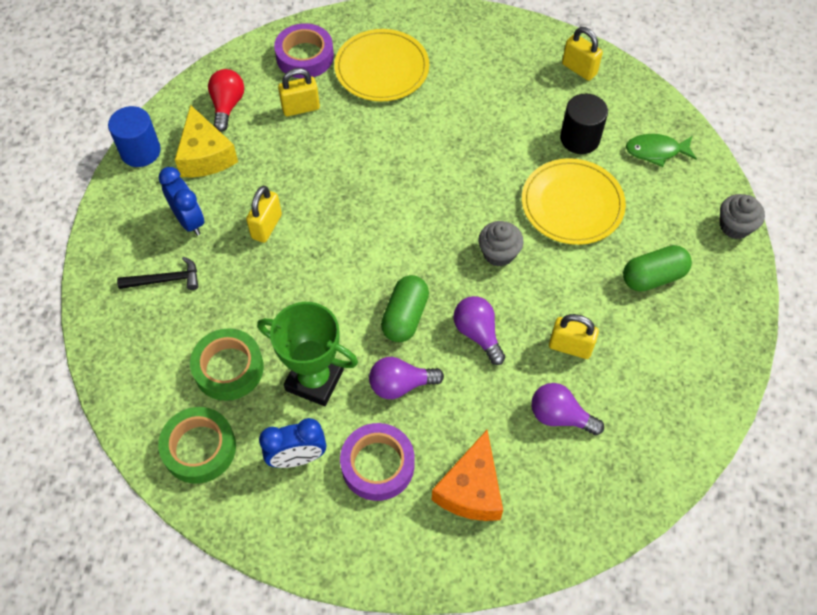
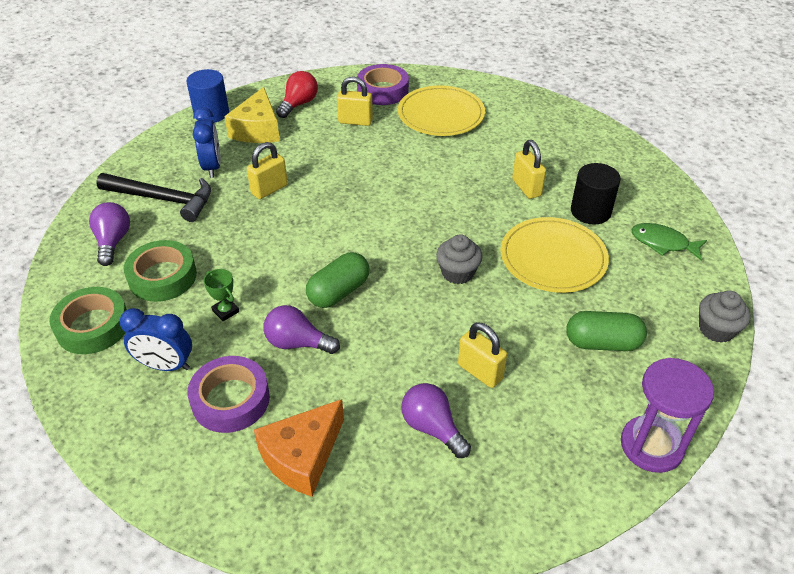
camera: 25 degrees right, 15 degrees down
black hammer [117,257,198,290] -> black hammer [96,173,211,222], size x1.63
green trophy [257,302,358,406] -> green trophy [204,269,239,321], size x0.44
purple light bulb [453,296,505,365] -> purple light bulb moved to [89,202,130,266]
yellow padlock [562,27,603,81] -> yellow padlock moved to [512,140,546,199]
none -> purple hourglass [621,358,714,473]

